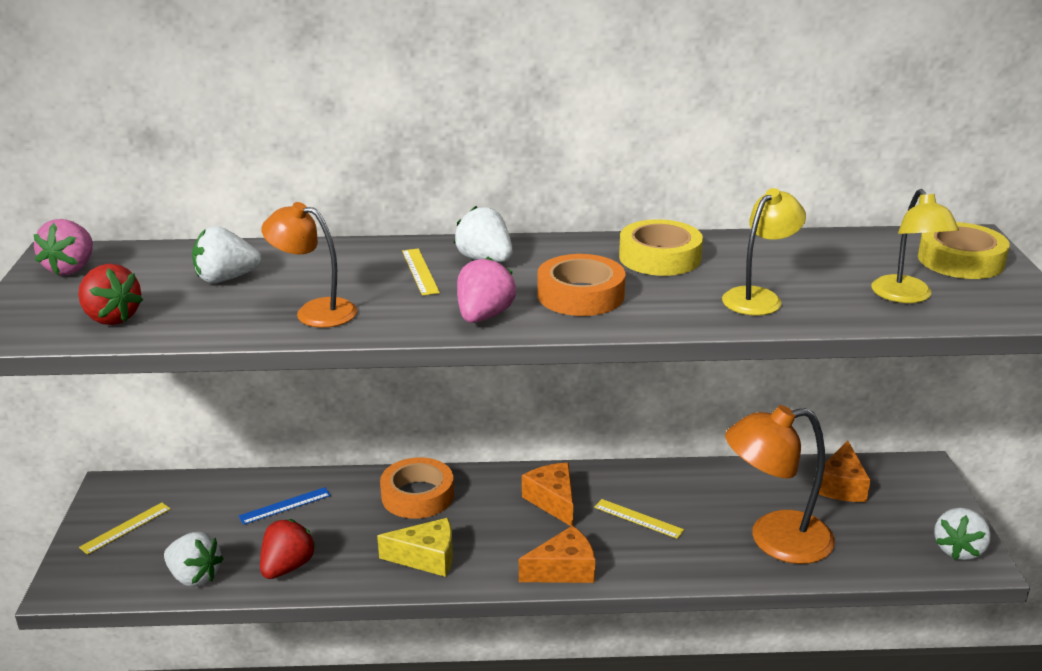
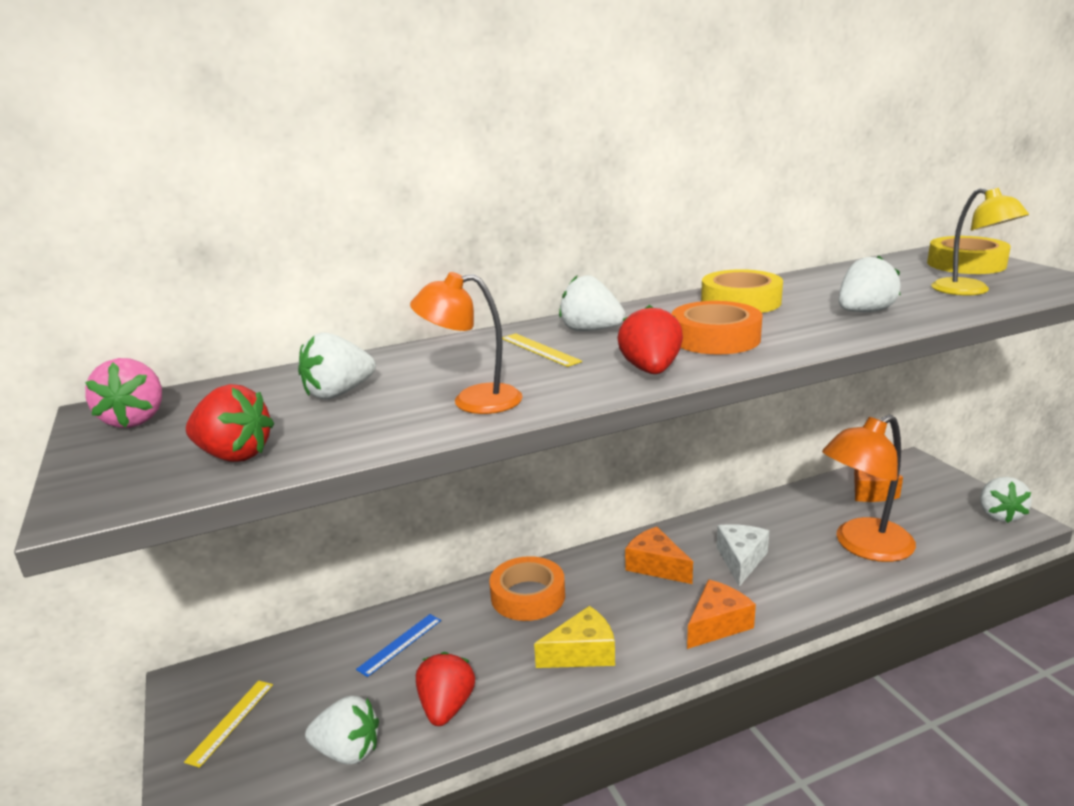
camera: 20 degrees left, 5 degrees down
pink strawberry [457,257,516,323] -> red strawberry [617,305,683,374]
yellow ruler [594,499,684,539] -> white cheese [717,524,769,587]
yellow lamp [722,188,806,316] -> white strawberry [839,255,900,312]

